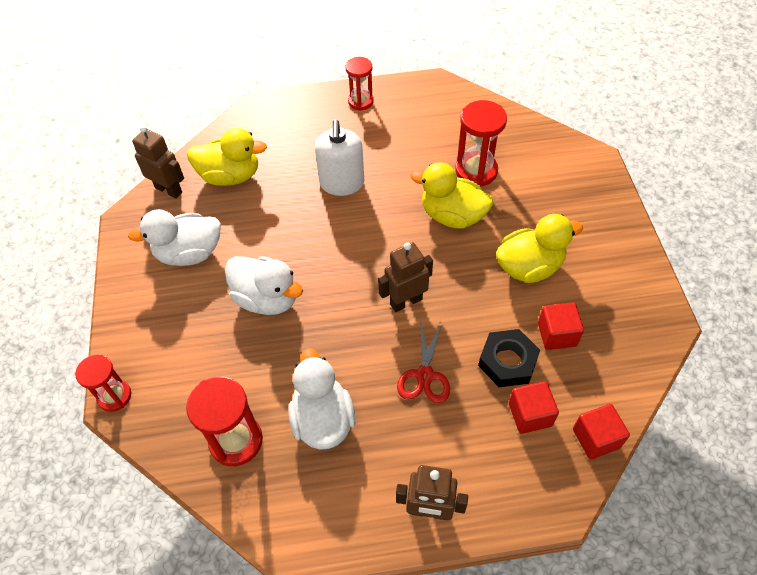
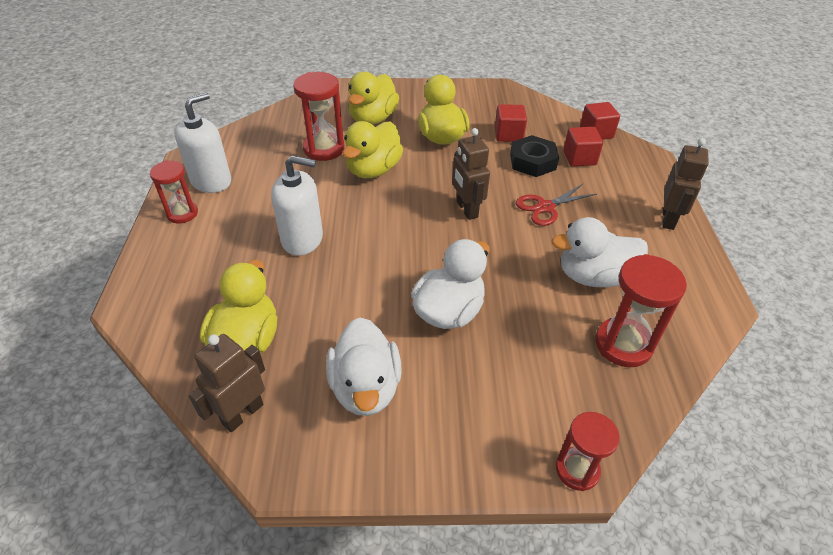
camera: 85 degrees left, 10 degrees down
red scissors [397,320,450,403] -> red scissors turned 135 degrees clockwise [516,184,597,226]
none -> white soap dispenser [174,92,231,193]
none -> yellow duck [348,72,399,125]

